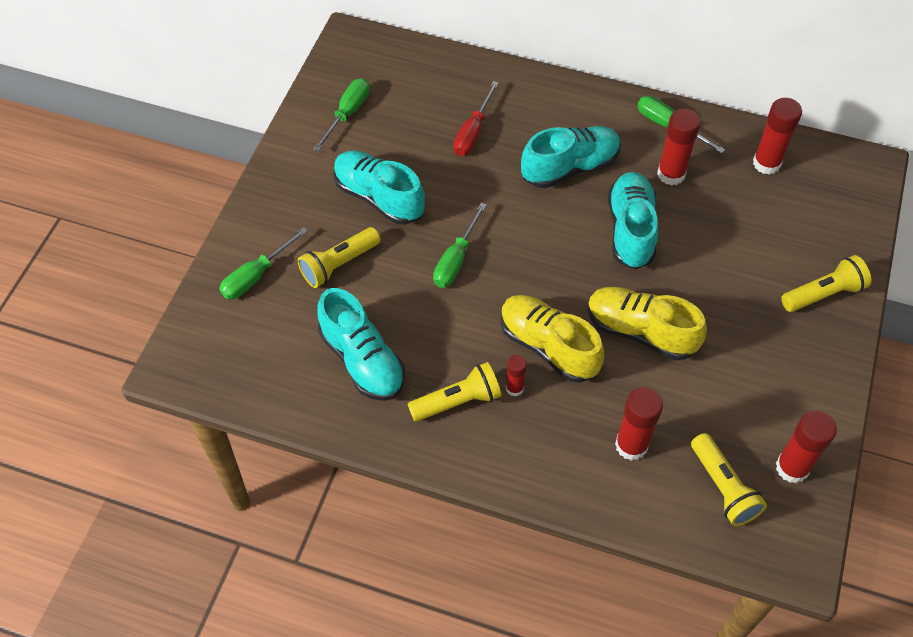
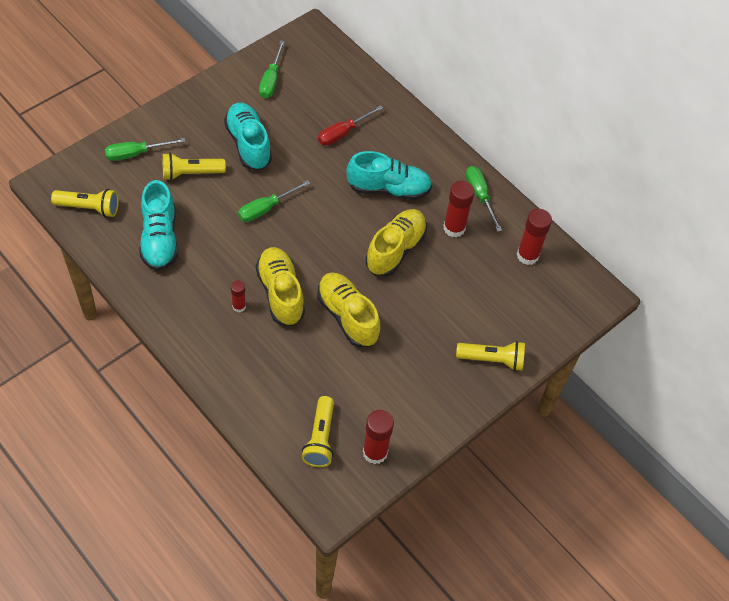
camera: 25 degrees right, 0 degrees up
green screwdriver [313,78,370,151] -> green screwdriver turned 135 degrees clockwise [259,40,285,98]
yellow flashlight [408,362,501,422] -> yellow flashlight moved to [51,189,119,217]
turquoise shoe [608,172,658,270] -> yellow shoe [365,209,427,276]
red glue stick [615,387,663,461] -> none

